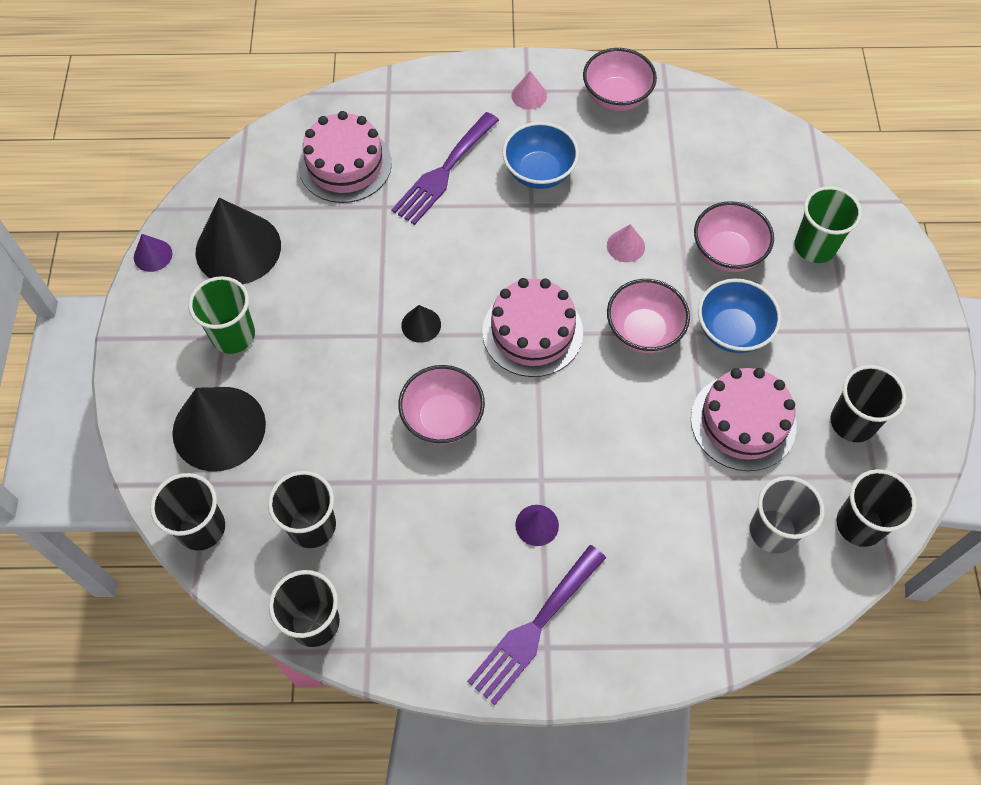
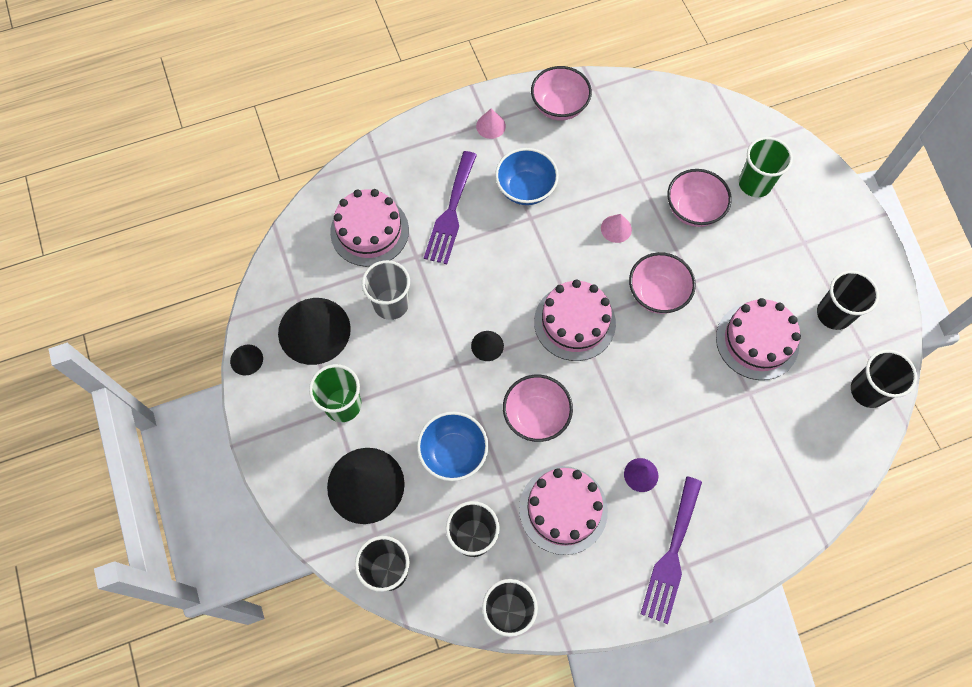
camera: 20 degrees left, 5 degrees up
purple cone [134,234,172,272] -> black cone [230,345,263,376]
blue bowl [698,279,781,353] -> blue bowl moved to [417,412,488,481]
grey cup [750,476,824,554] -> grey cup moved to [362,260,410,320]
none -> pink cake [519,466,608,555]

